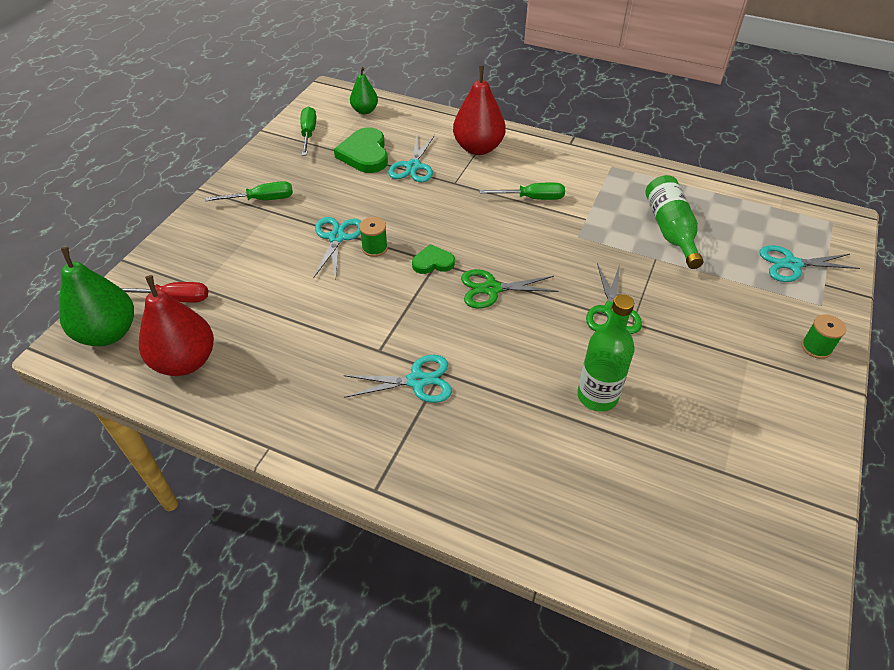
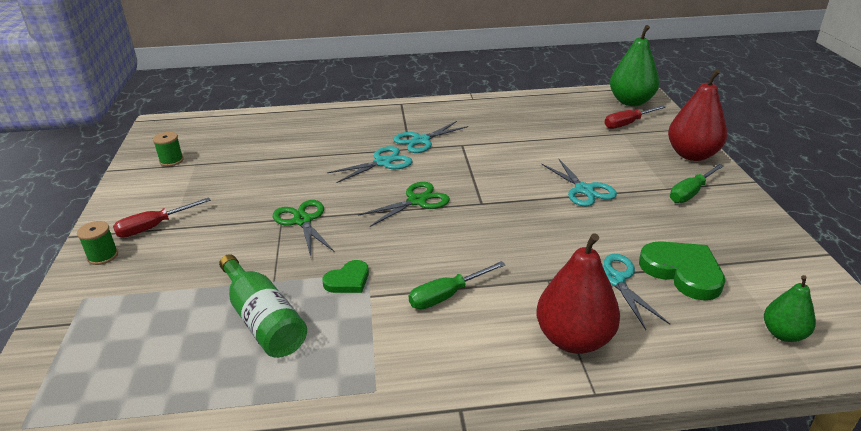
camera: 150 degrees right, 15 degrees down
red pear [139,275,214,376] -> red pear moved to [668,69,728,161]
green screwdriver [300,107,316,156] -> none
green spool [359,217,388,257] -> green spool moved to [153,132,184,167]
green heart [412,244,455,274] -> green heart moved to [322,260,369,293]
green bottle [577,294,635,411] -> none
turquoise scissors [759,245,860,282] -> turquoise scissors moved to [327,146,412,183]
none -> red screwdriver [113,197,211,238]

